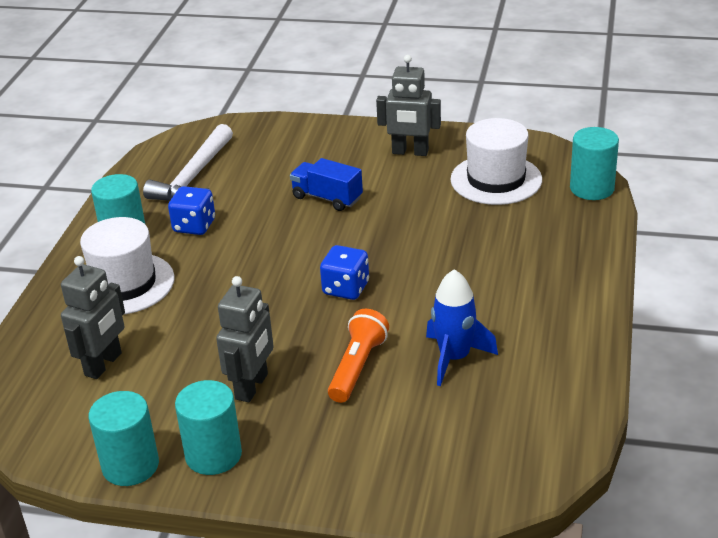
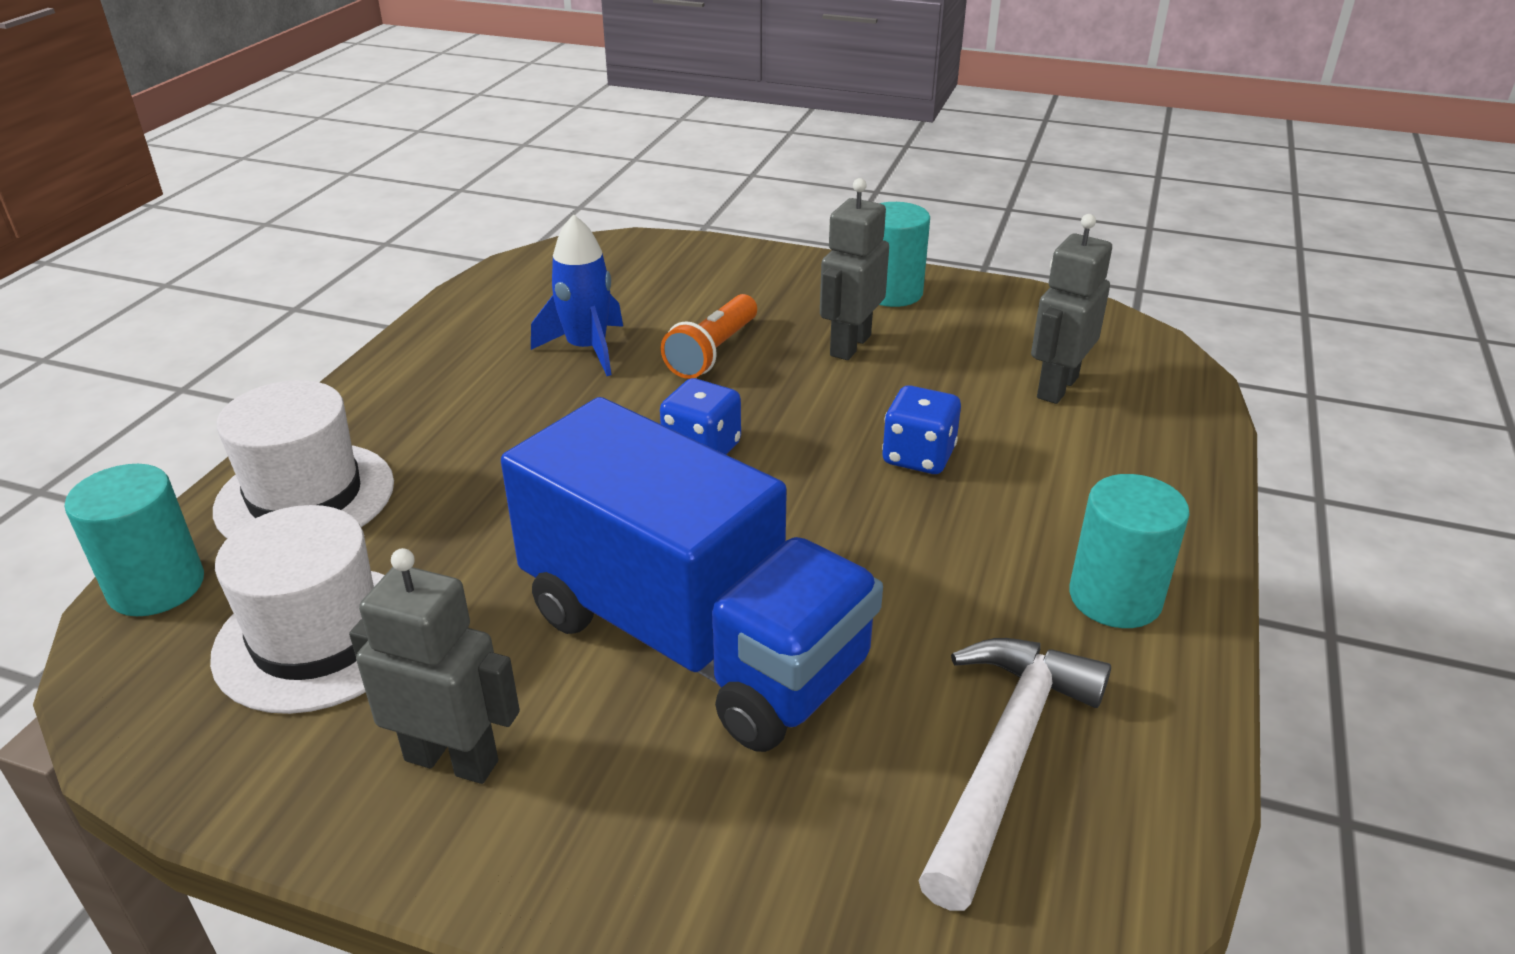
camera: 175 degrees left, 0 degrees up
white hat [80,217,175,315] -> white hat moved to [213,380,394,538]
turquoise cylinder [88,391,159,486] -> none
blue dice [168,186,215,235] -> blue dice moved to [882,385,961,474]
blue truck [290,158,363,211] -> blue truck [501,397,883,752], size x2.34

